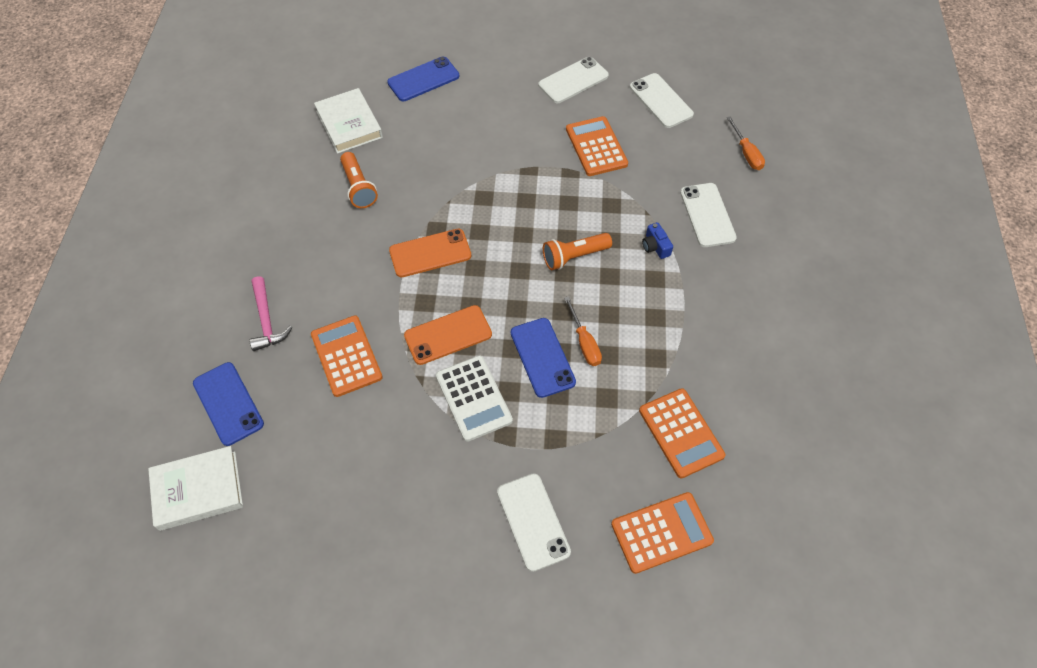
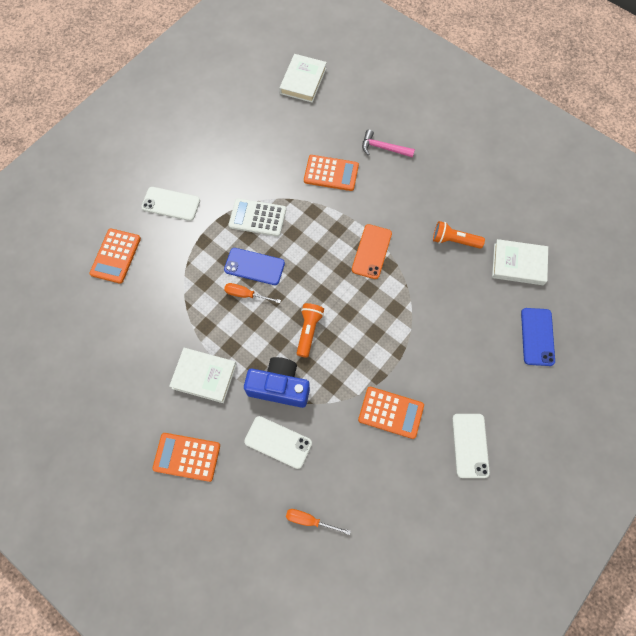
camera: 125 degrees right, 10 degrees up
blue phone [193,362,264,446] -> none
orange phone [404,305,492,365] -> none
white phone [630,73,694,128] -> none
orange calculator [639,388,725,478] -> orange calculator moved to [152,433,220,482]
blue camera [642,222,673,259] -> blue camera [244,357,310,408], size x2.29
none -> white book [169,348,237,403]

